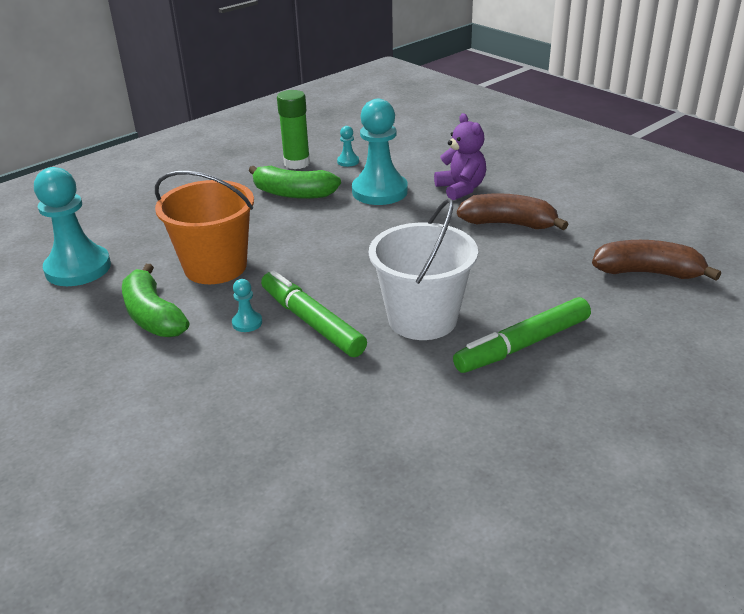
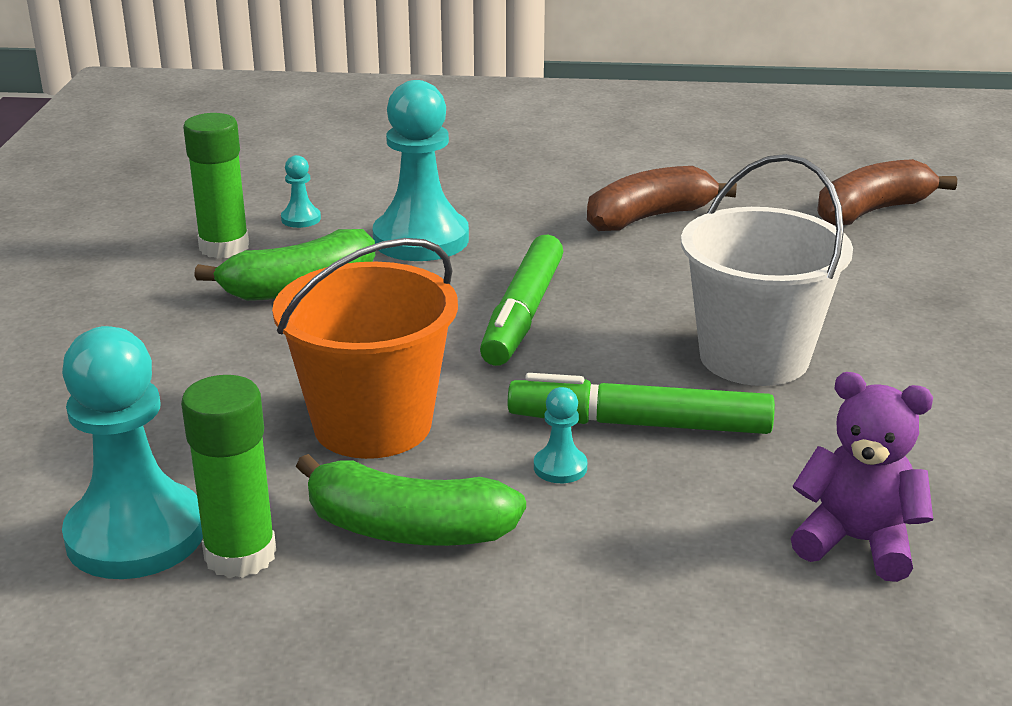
camera: 45 degrees left, 5 degrees down
purple teddy bear [434,113,486,200] -> purple teddy bear moved to [791,372,933,582]
green marker [453,297,591,373] -> green marker moved to [480,235,563,366]
none -> green glue stick [181,375,276,578]

